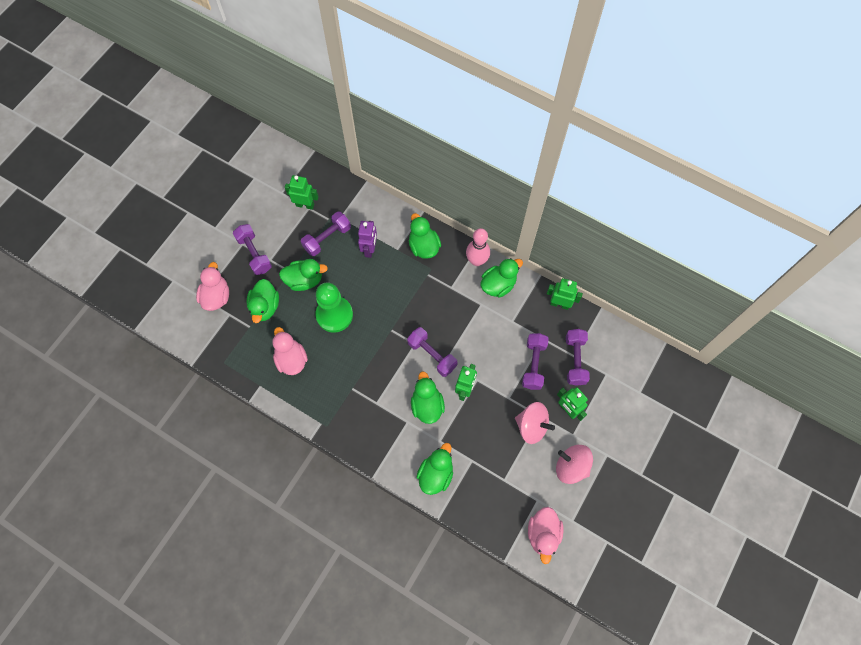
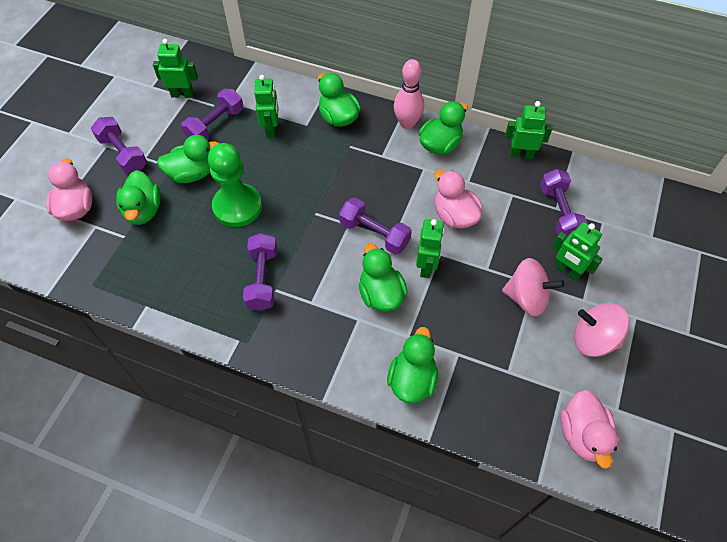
camera: 10 degrees left, 10 degrees down
pink duck [272,327,308,375] -> pink duck moved to [434,170,482,229]
purple robot [358,221,377,258] -> green robot [254,75,279,138]
purple dumbbell [522,333,549,390] -> purple dumbbell moved to [243,233,277,311]

